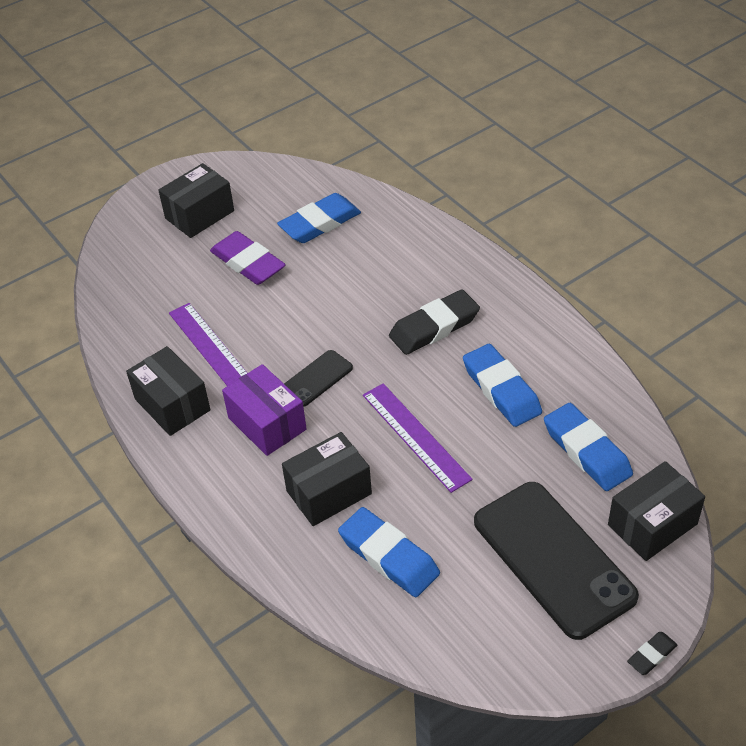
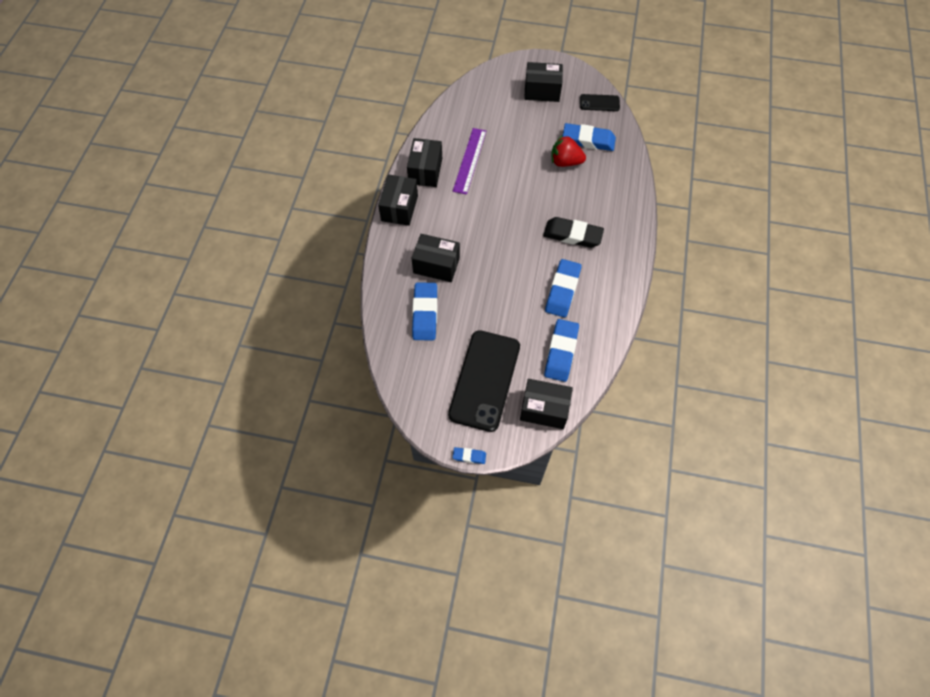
camera: 45 degrees right, 15 degrees up
purple eraser [210,231,286,285] -> none
purple box [222,364,307,456] -> none
black phone [284,350,353,407] -> black phone moved to [580,94,620,111]
purple ruler [363,383,473,493] -> none
black eraser [627,632,677,675] -> blue eraser [453,447,486,464]
none -> black box [378,174,418,226]
none -> red strawberry [551,135,586,167]

